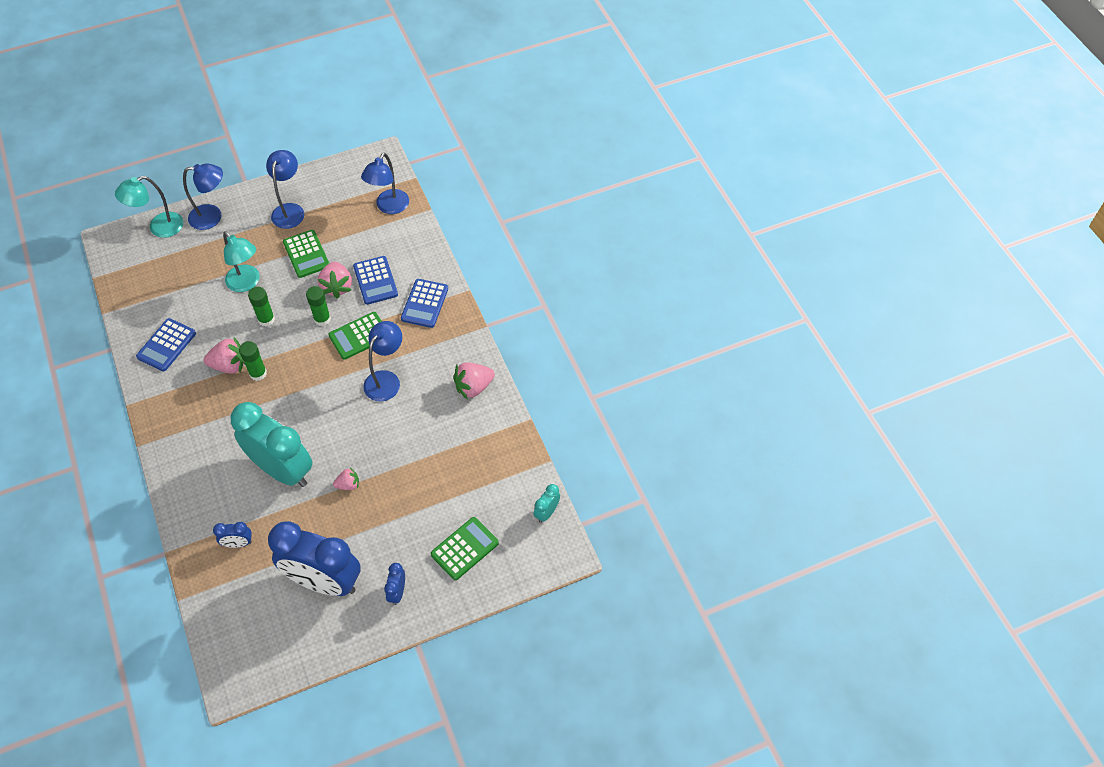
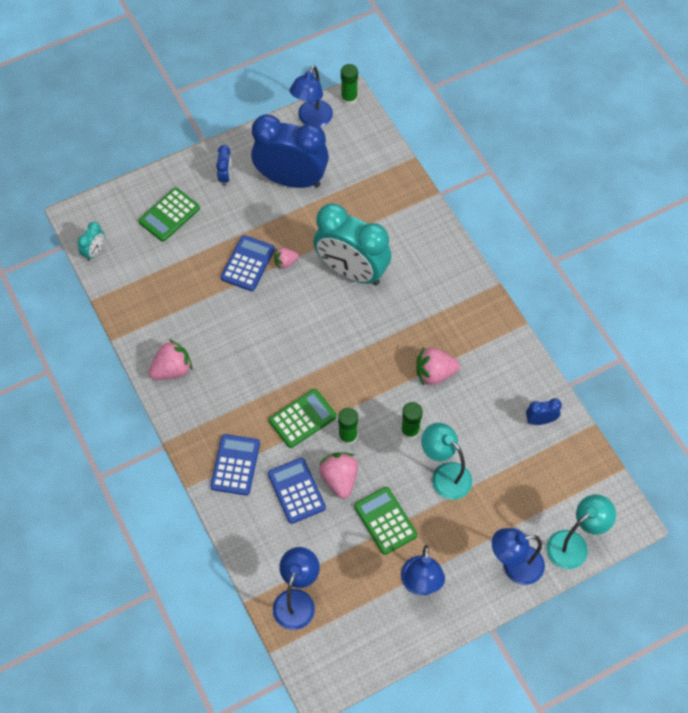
camera: 175 degrees right, 5 degrees up
blue calculator [136,318,196,371] -> blue calculator moved to [221,235,275,291]
blue clock [213,522,252,548] -> blue clock moved to [526,398,562,425]
green glue stick [239,341,267,381] -> green glue stick moved to [341,64,358,105]
blue lamp [363,321,402,402] -> blue lamp moved to [290,65,333,127]

